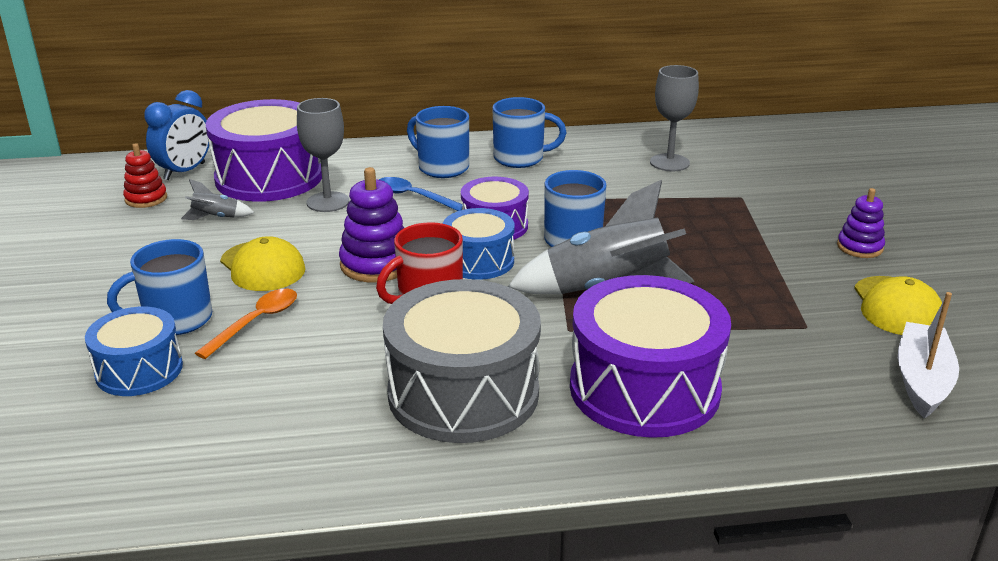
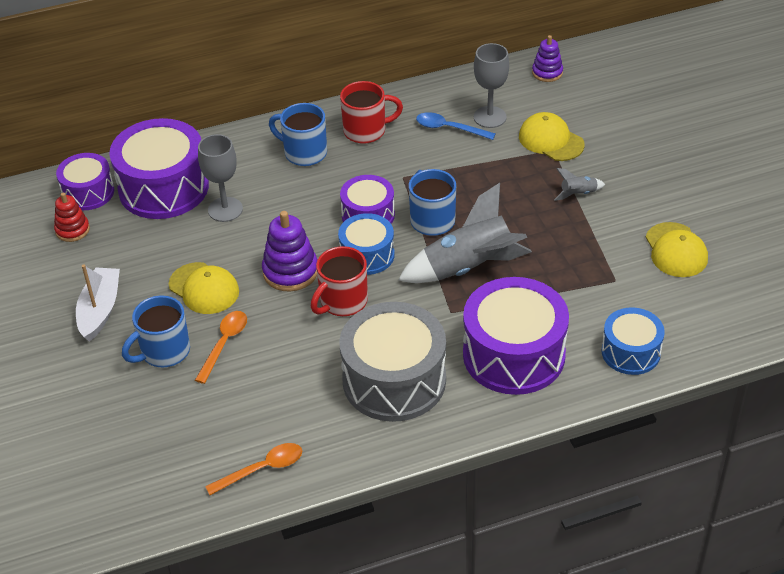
camera: 10 degrees left, 15 degrees up
blue drum [85,307,183,396] -> blue drum moved to [601,307,665,375]
blue clock [144,90,209,180] -> purple drum [56,153,114,210]
grey rocket [181,179,254,220] -> grey rocket moved to [554,168,605,201]
blue spoon [379,177,463,211] -> blue spoon moved to [416,112,496,140]
blue mug [492,97,567,168] -> red mug [340,81,403,144]
purple stacking toy [837,188,885,258] -> purple stacking toy moved to [532,35,563,82]
white boat [898,292,959,419] -> white boat moved to [76,265,120,342]
none -> orange spoon [205,443,302,495]
none -> yellow cap [519,112,584,161]

